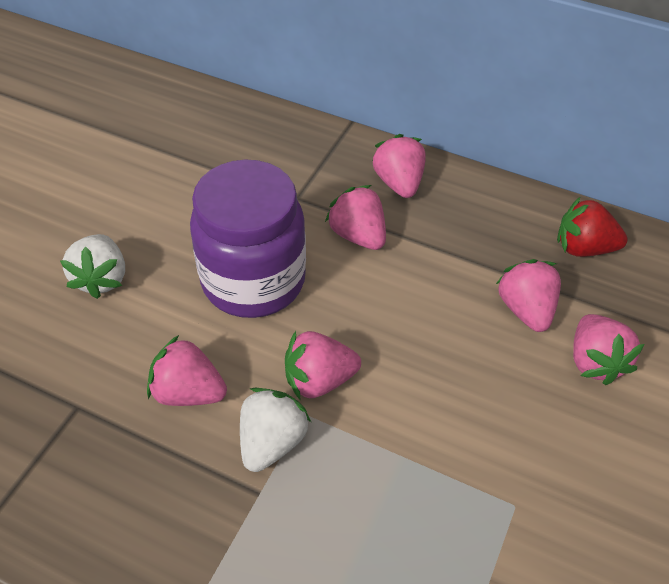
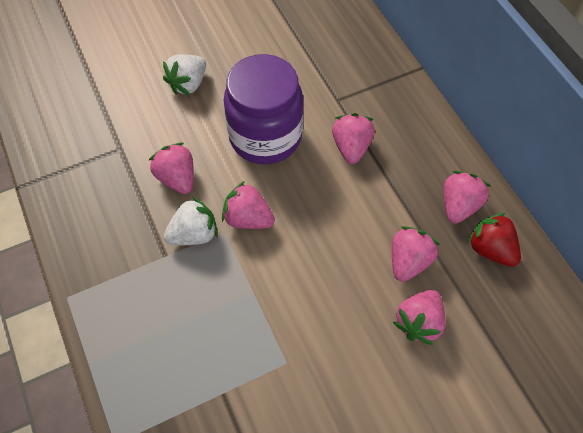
camera: 40 degrees right, 10 degrees up
pink strawberry [372,134,426,198] -> pink strawberry moved to [444,171,491,224]

